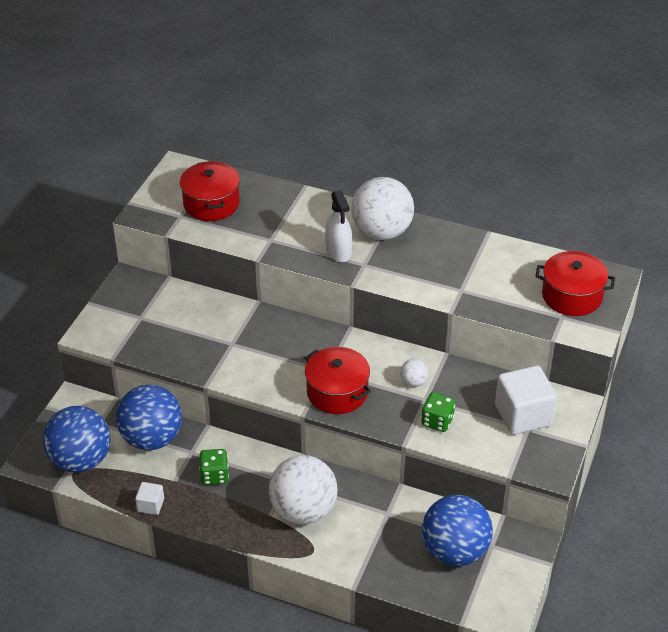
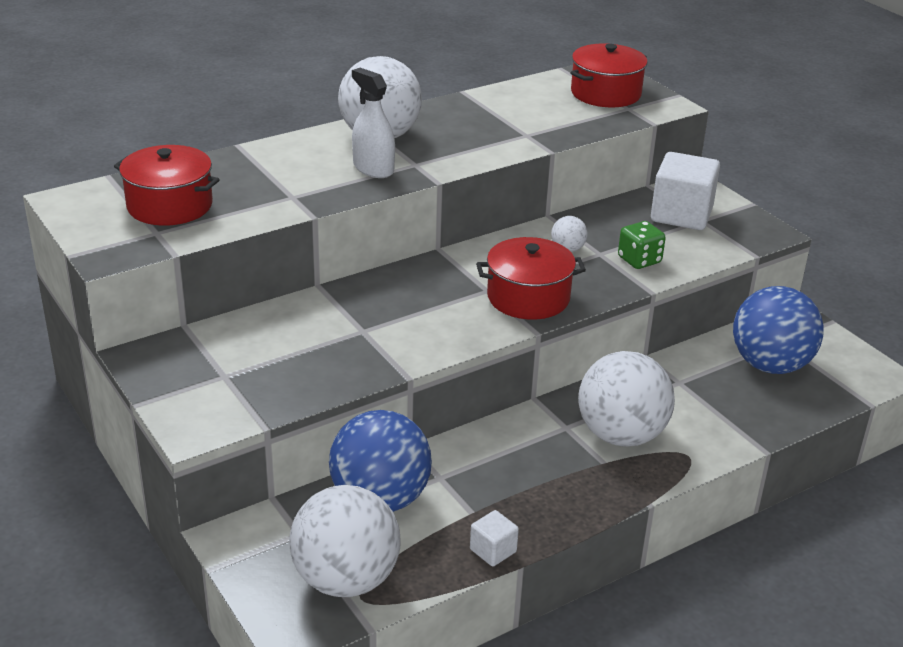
camera: 55 degrees left, 10 degrees down
blue ball [43,406,110,473] -> white ball [289,485,401,597]
green dice [199,449,229,485] -> none
white spray bottle [325,190,352,262] -> white spray bottle turned 150 degrees counterclockwise [352,68,395,178]

